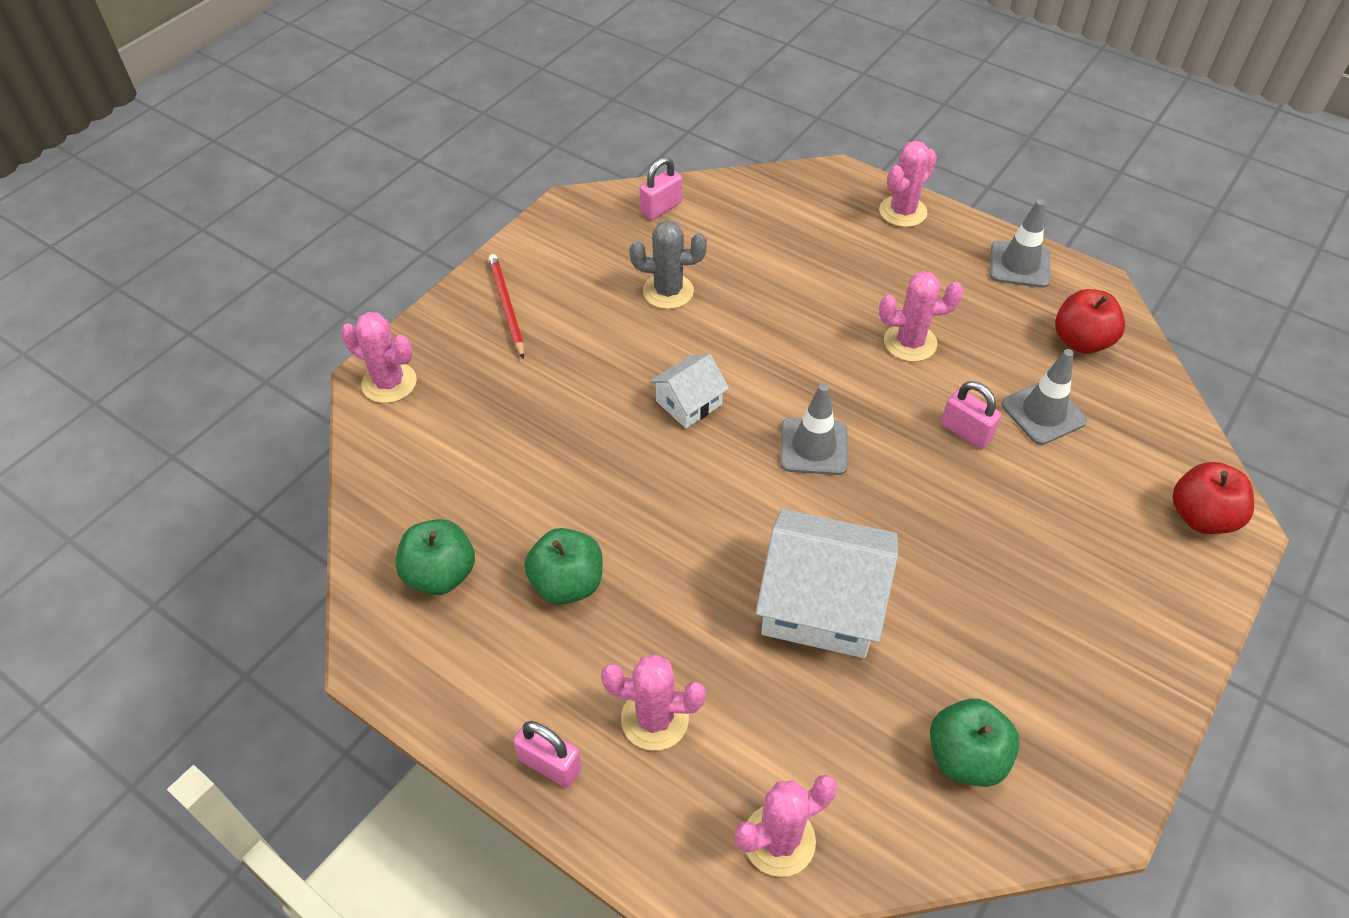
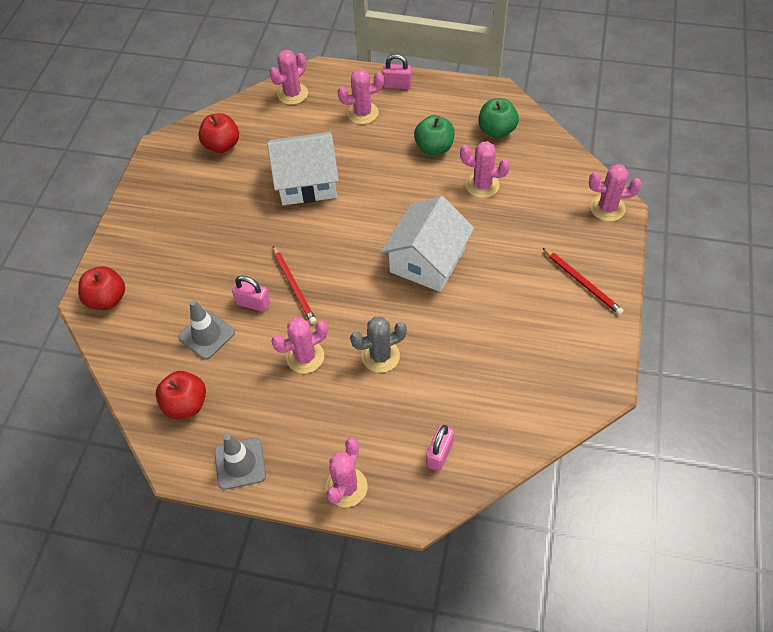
camera: 160 degrees right, 5 degrees up
grey cactus [630,220,707,309] -> grey cactus moved to [350,317,407,373]
pink padlock [639,157,682,220] -> pink padlock moved to [426,425,454,471]
white house [650,354,729,428] -> white house [380,196,474,292], size x1.88
grey traffic cone [780,383,848,475] -> none
green apple [930,699,1020,787] -> red apple [199,113,239,153]
none -> red pencil [273,246,316,324]
none -> pink cactus [460,141,510,198]

